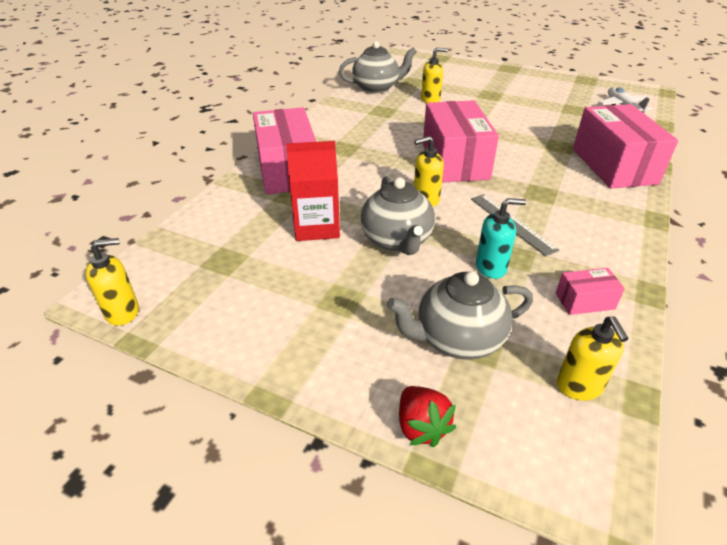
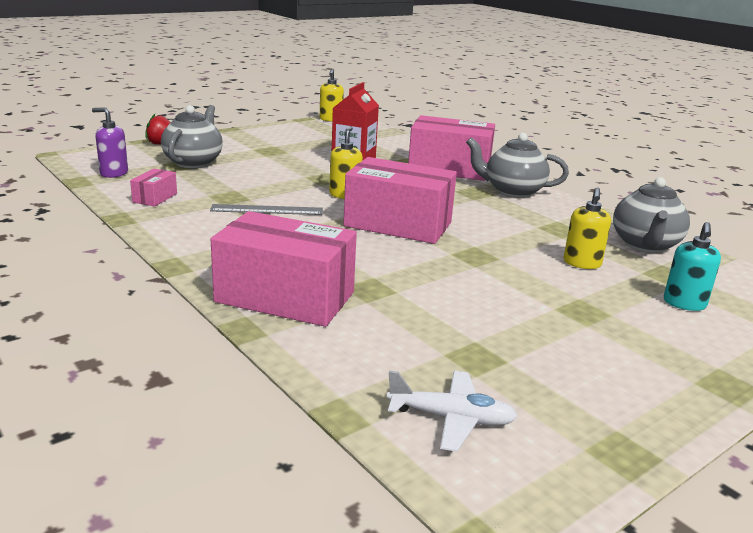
camera: 115 degrees right, 15 degrees down
grey teapot [361,176,435,255] -> grey teapot moved to [466,133,569,198]
turquoise soap dispenser [476,198,526,279] -> turquoise soap dispenser moved to [664,222,721,311]
yellow soap dispenser [557,317,629,401] -> purple soap dispenser [92,107,128,178]

